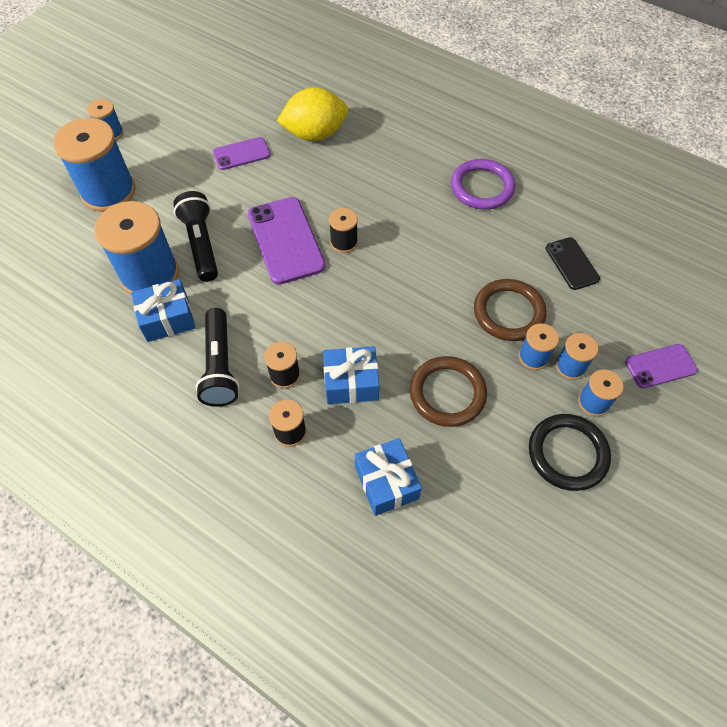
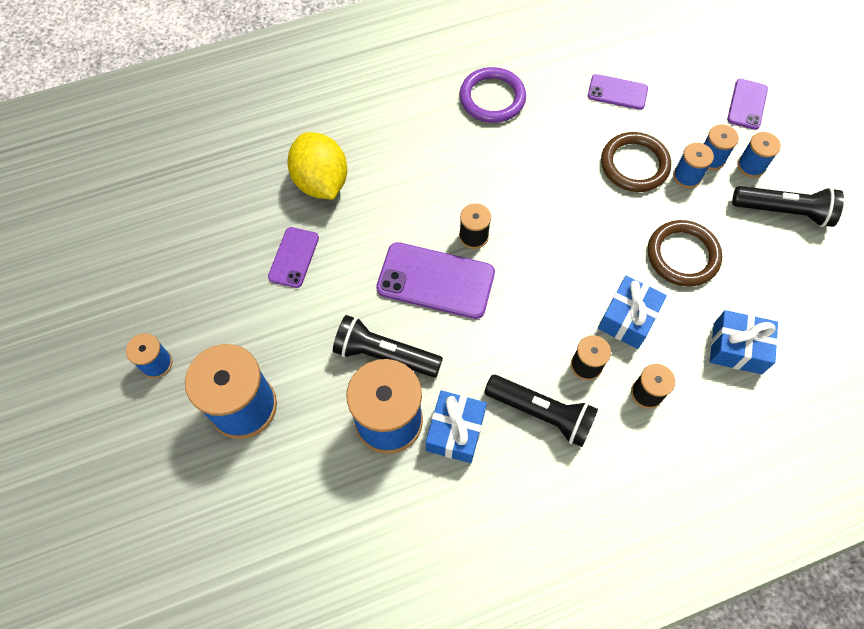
camera: 55 degrees left, 5 degrees up
yellow lemon [277,87,348,141] -> yellow lemon turned 45 degrees counterclockwise [288,132,347,199]
black ring [529,414,611,491] -> black flashlight [732,186,844,227]
black phone [545,237,600,290] -> purple phone [588,74,648,110]

